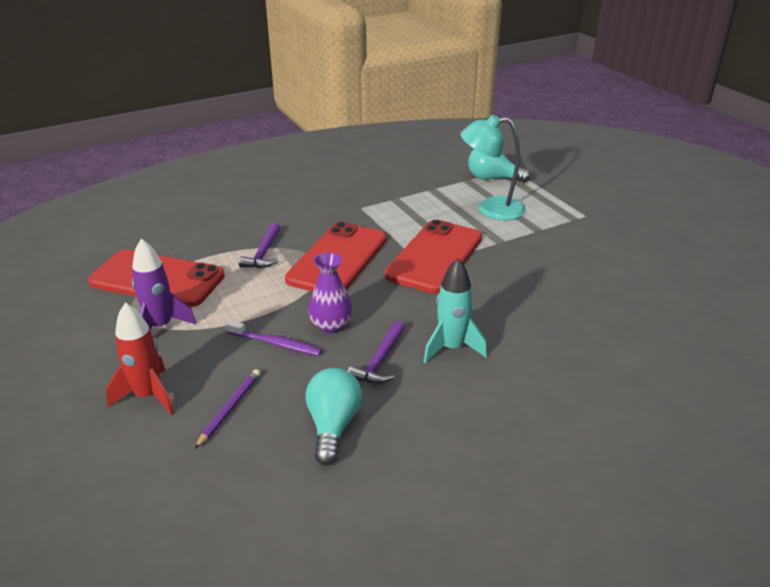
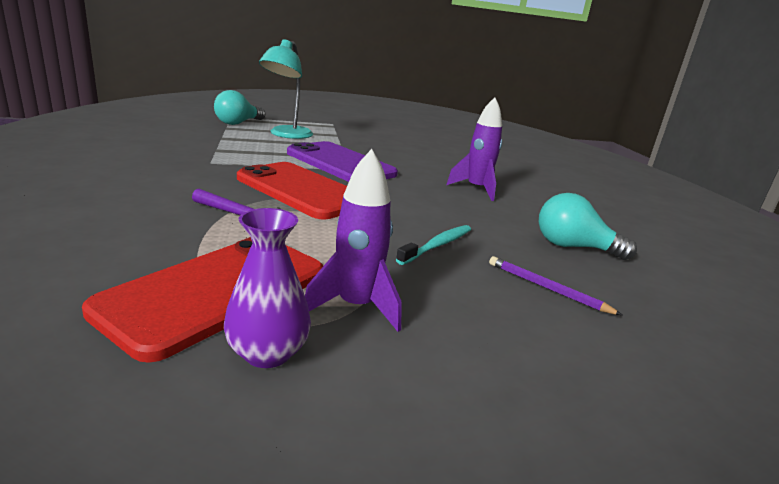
camera: 75 degrees left, 10 degrees down
red rocket [106,303,174,415] -> none
purple toothbrush [225,320,322,356] -> turquoise toothbrush [396,225,471,265]
purple vase [308,252,353,333] -> purple vase moved to [224,208,311,368]
purple hammer [348,321,405,384] -> none
red phone [385,220,482,293] -> purple phone [287,141,398,182]
turquoise rocket [423,258,487,364] -> purple rocket [446,97,502,201]

